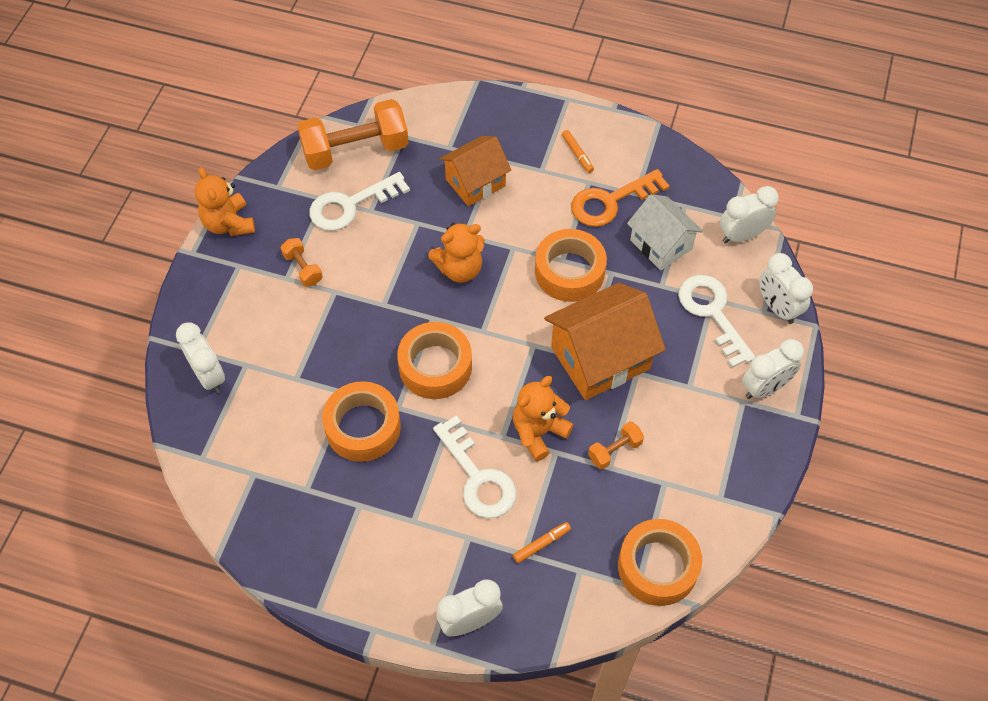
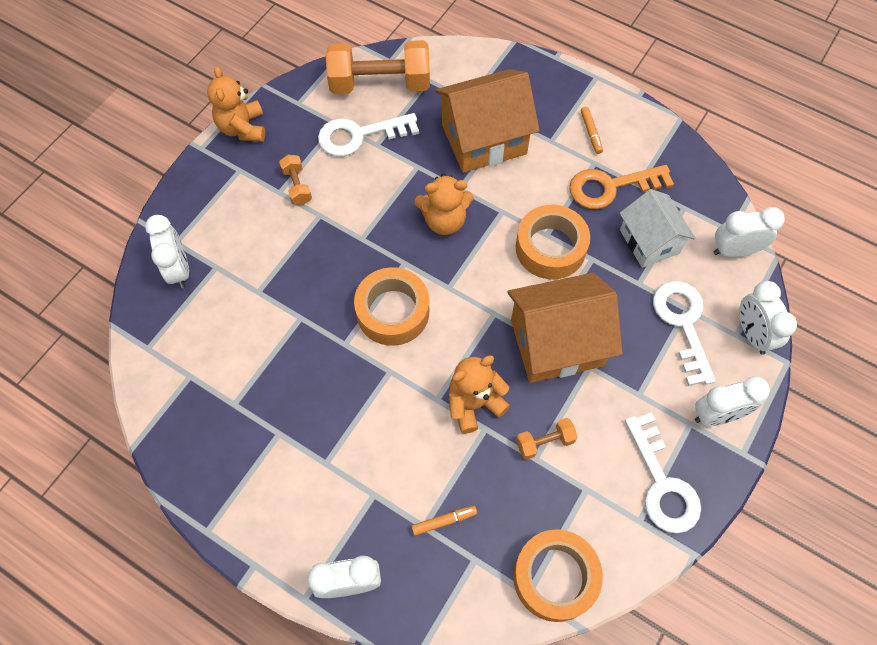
camera: 15 degrees right, 5 degrees up
orange tape [322,381,401,462] -> none
white key [433,415,516,518] -> white key moved to [625,412,701,534]
orange house [439,136,511,206] -> orange house [435,69,540,173], size x1.53

